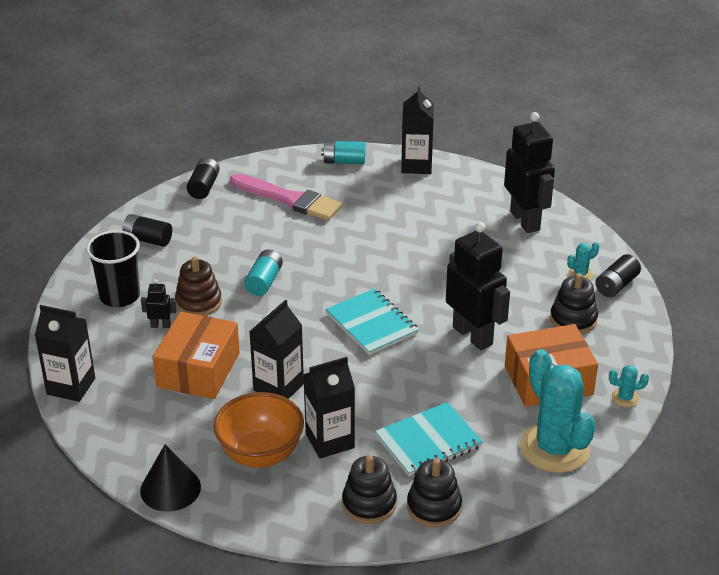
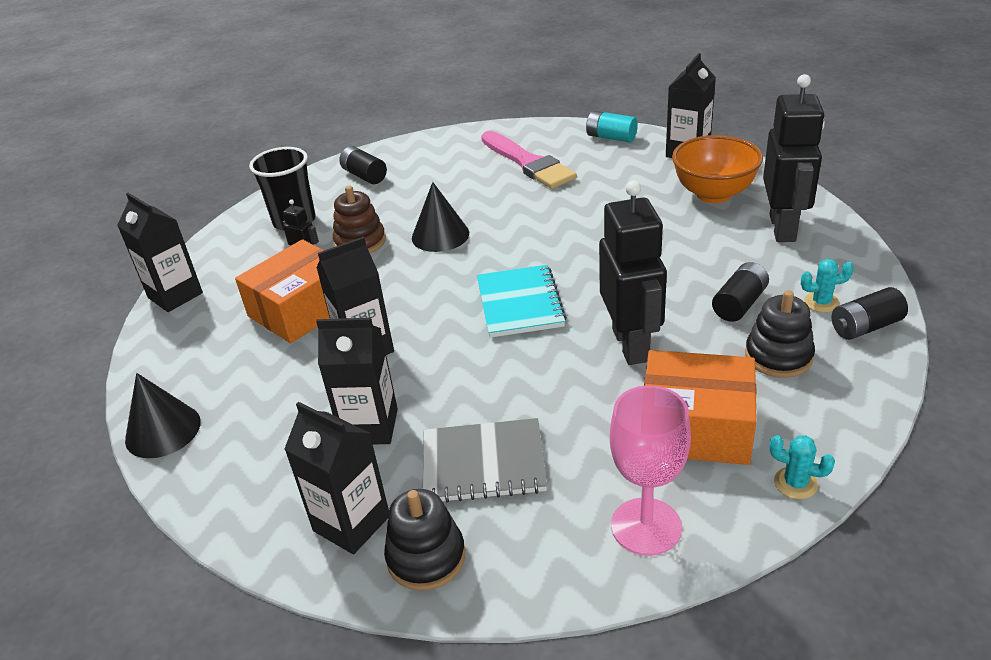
camera: 30 degrees right, 0 degrees up
black battery [187,158,220,199] -> black battery moved to [712,262,769,322]
orange bowl [214,392,304,468] -> orange bowl moved to [672,135,763,203]
turquoise battery [244,250,283,296] -> black cone [412,182,469,252]
black stacking toy [342,455,397,524] -> black carton [284,402,389,554]
turquoise notebook [375,402,483,477] -> grey notebook [423,418,547,503]
turquoise cactus [520,349,596,473] -> pink goblet [610,385,691,556]

